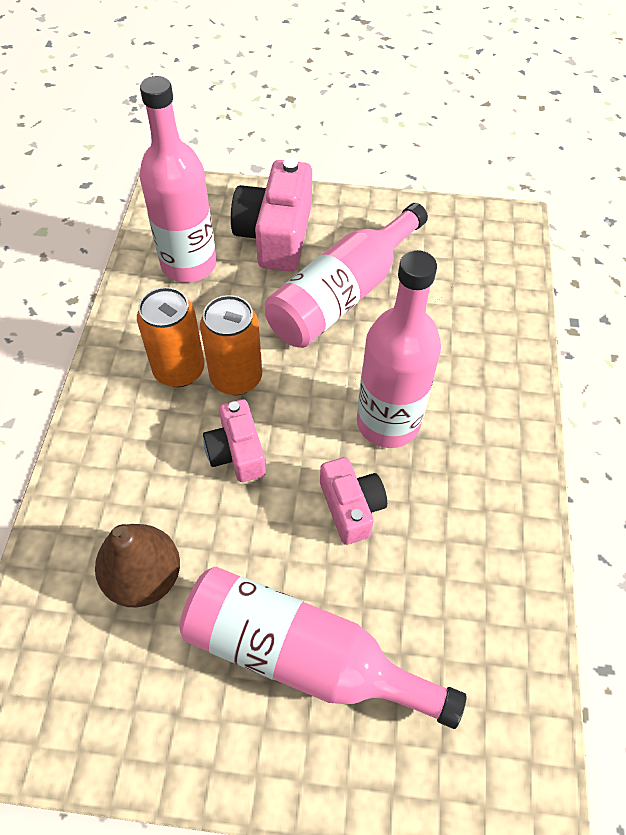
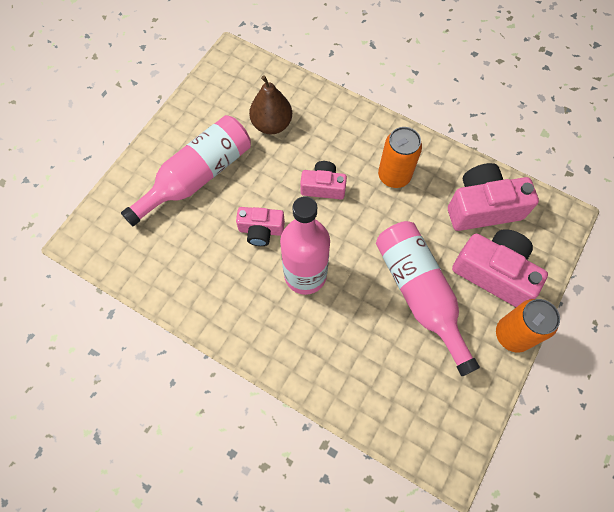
camera: 115 degrees right, 10 degrees up
pink bottle [140,76,217,283] -> pink camera [448,163,539,231]
orange can [200,295,262,395] -> orange can moved to [496,299,560,353]

